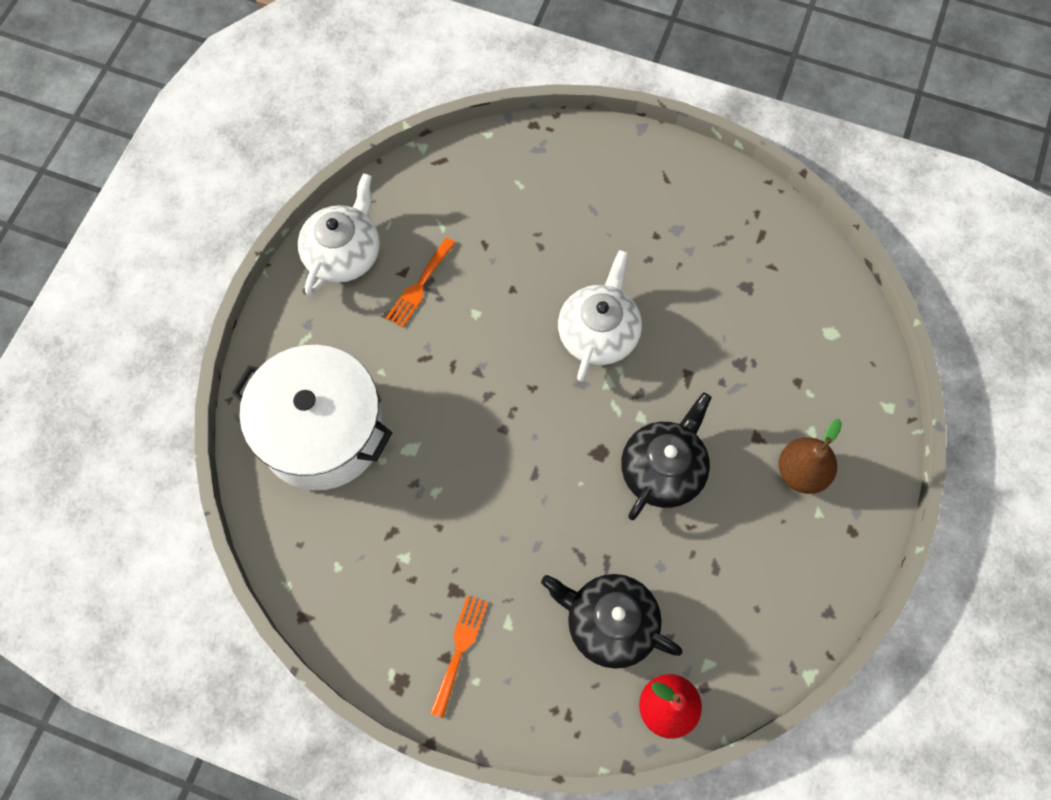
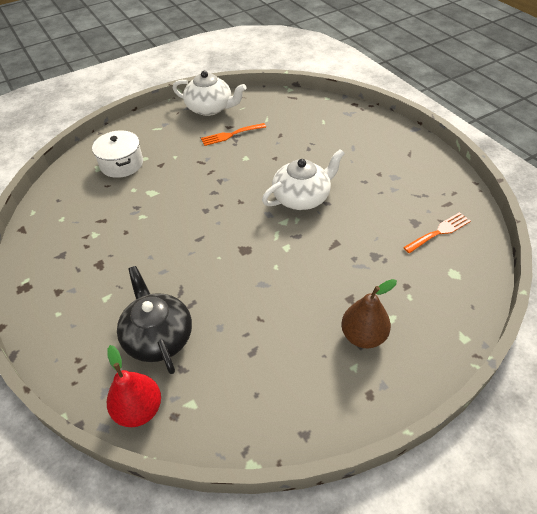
camera: 40 degrees right, 20 degrees down
white pot [232,345,393,490] -> white pot [92,130,143,178], size x0.56
white teapot [298,173,380,296] -> white teapot turned 45 degrees clockwise [173,71,246,116]
orange fork [430,595,488,718] -> orange fork moved to [403,212,471,253]
black teapot [621,392,712,520] -> none

